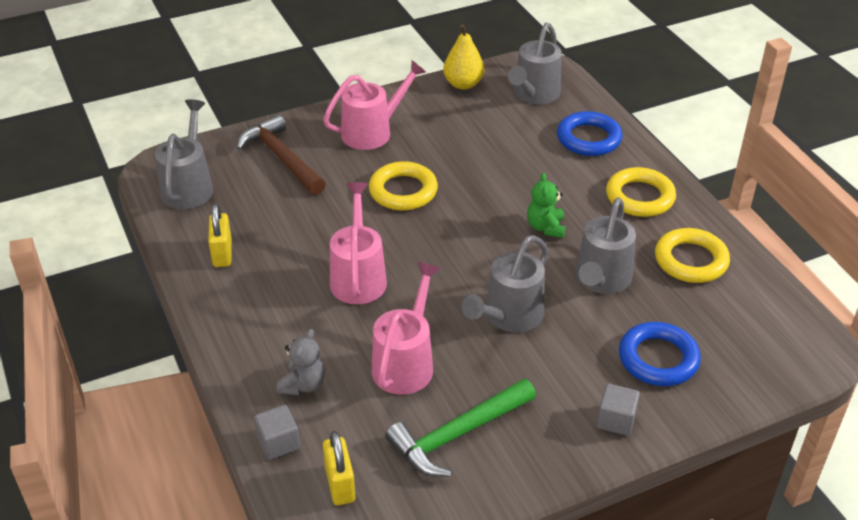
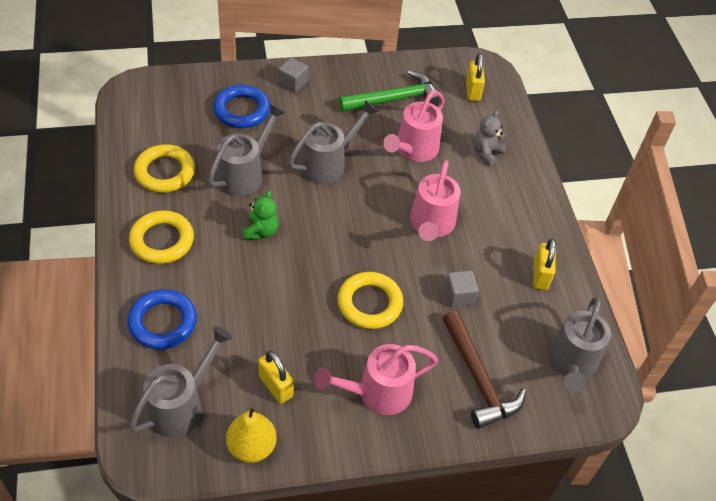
camera: 170 degrees left, 10 degrees up
grey cube [254,405,300,460] -> grey cube moved to [444,270,479,307]
none -> yellow padlock [258,351,294,404]

